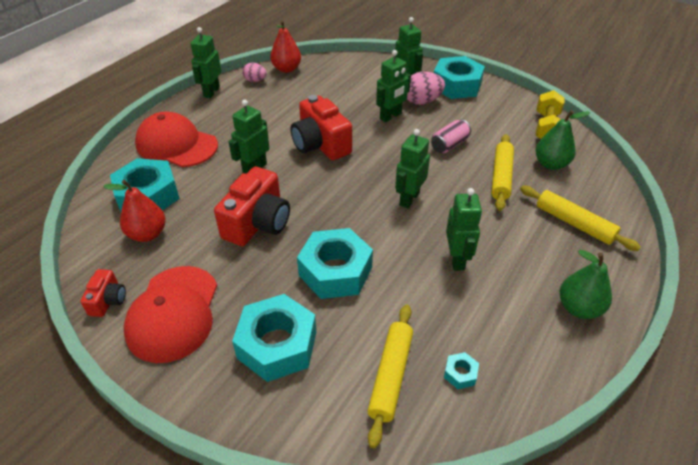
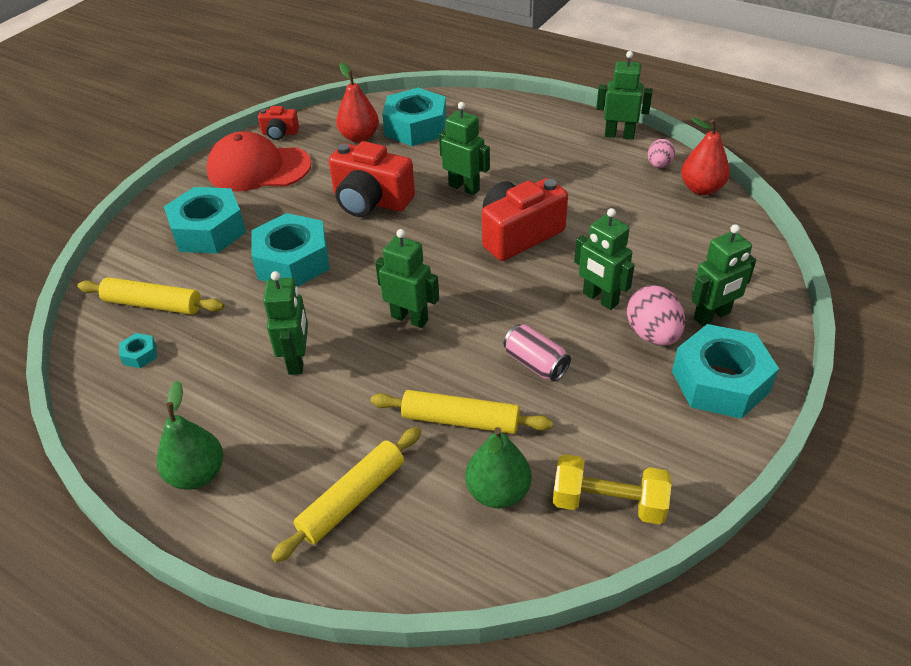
camera: 90 degrees right, 0 degrees up
red cap [135,112,218,167] -> none
green robot [446,188,482,271] -> green robot turned 90 degrees counterclockwise [263,271,308,375]

